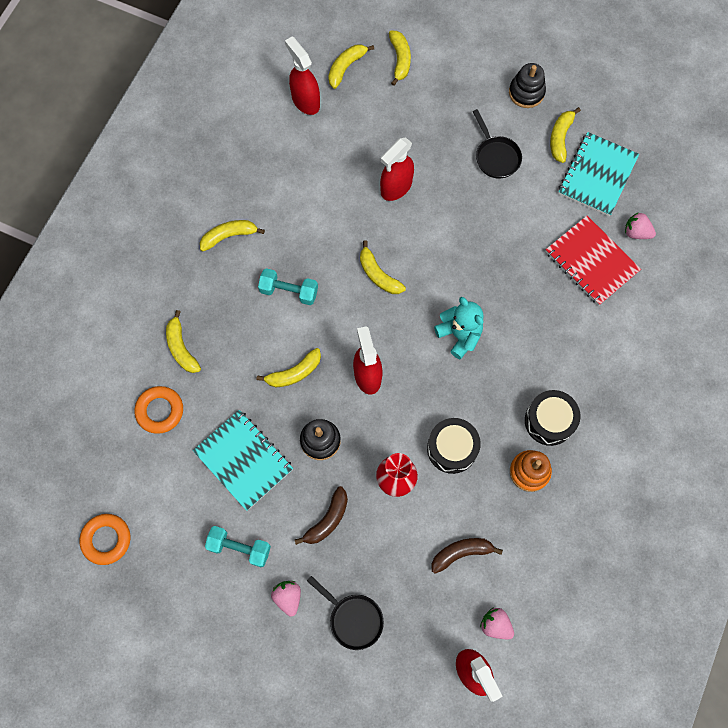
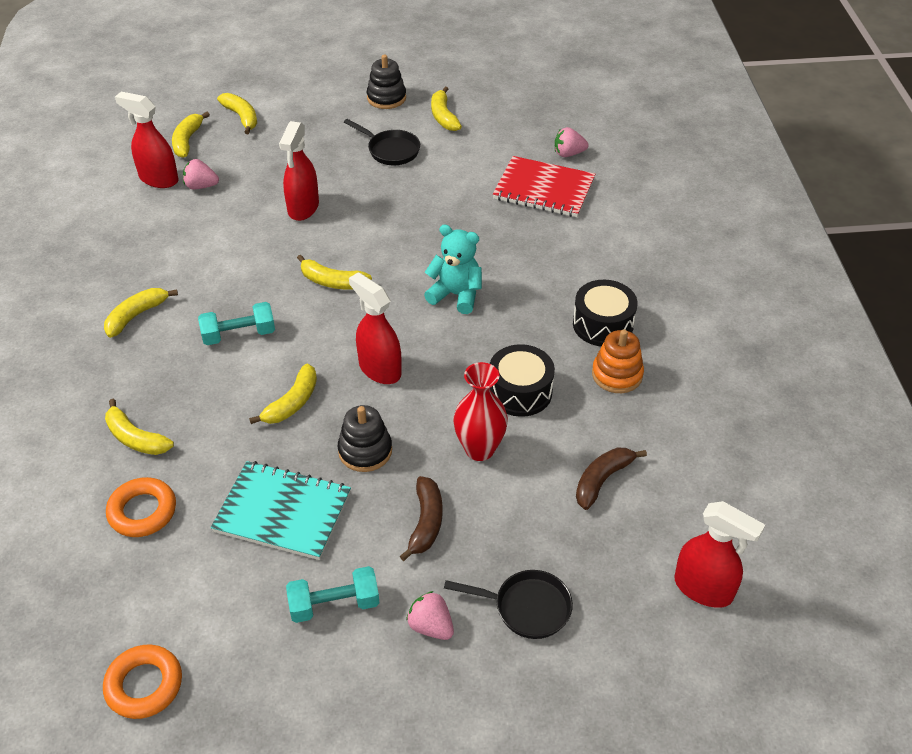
camera: 30 degrees left, 25 degrees down
pink strawberry [480,607,514,639] -> pink strawberry moved to [183,159,219,189]
turquoise notebook [558,132,639,216] -> none

